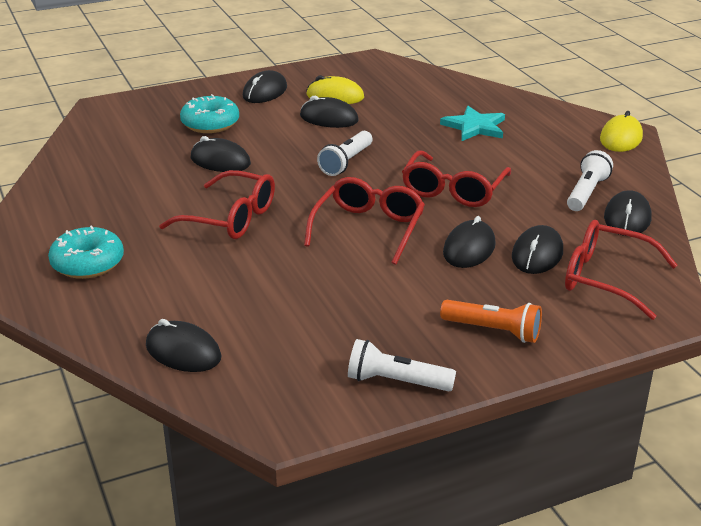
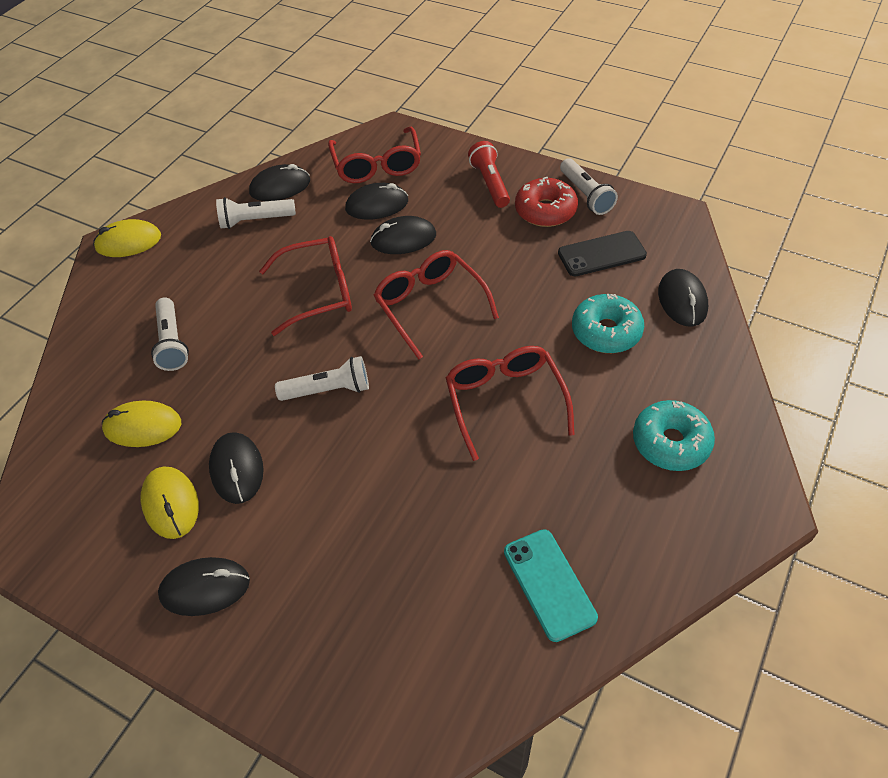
camera: 125 degrees left, 20 degrees up
turquoise donut [180,94,239,133] -> turquoise donut moved to [572,294,644,353]
black mouse [191,136,251,172] -> none
red glasses [304,177,425,265] -> red glasses turned 75 degrees clockwise [373,250,499,359]
turquoise star [440,106,505,141] -> white flashlight [151,297,189,371]
orange flashlight [440,300,542,343] -> red flashlight [468,141,510,208]
none -> yellow mouse [102,401,181,447]
none -> turquoise phone [504,529,598,642]
none -> red donut [515,177,578,227]
none -> black phone [558,231,647,276]

